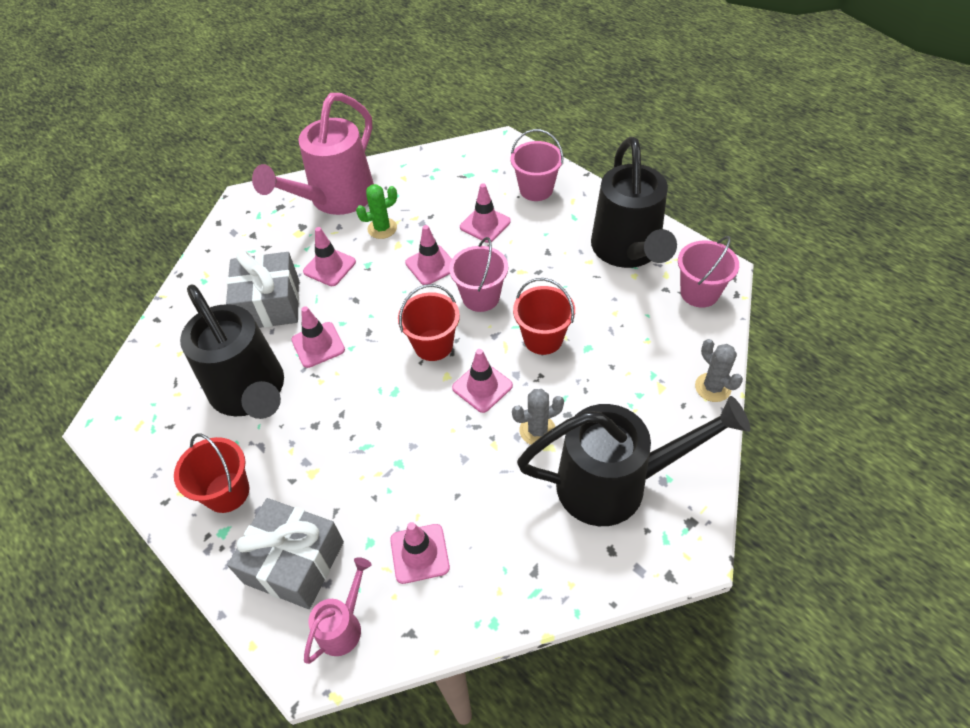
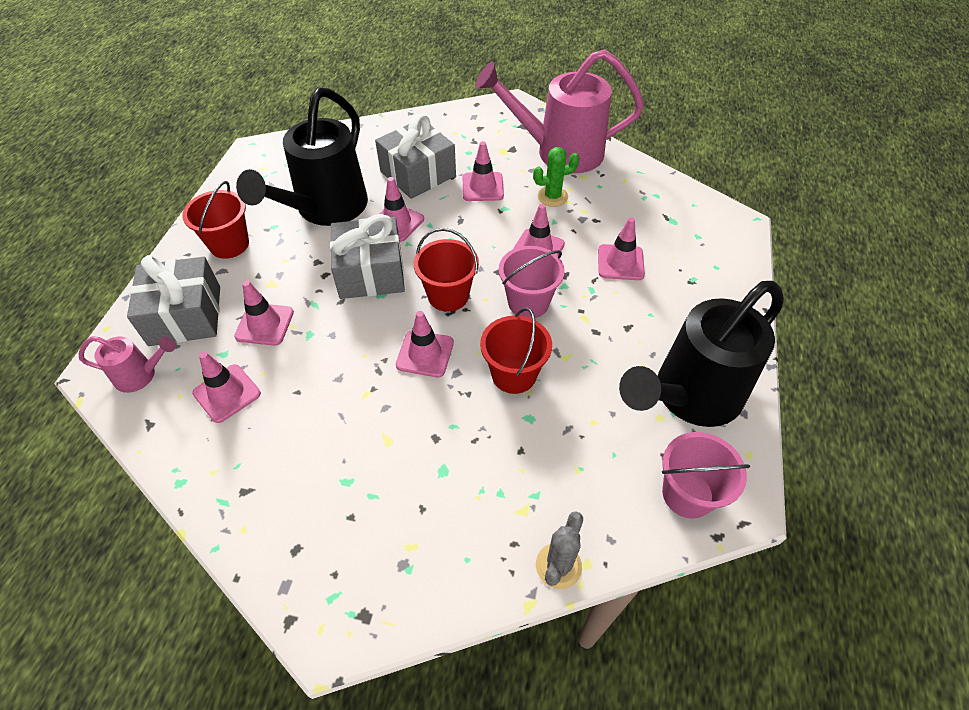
camera: 55 degrees right, 0 degrees up
green cactus [356,184,397,239] -> green cactus turned 45 degrees counterclockwise [533,147,579,207]
pink bucket [510,129,563,201] -> none
grey cactus [512,389,564,445] -> none
black watering can [517,396,750,526] -> none
none -> pink traffic cone [234,280,294,346]
none -> grey gift [330,214,405,299]

